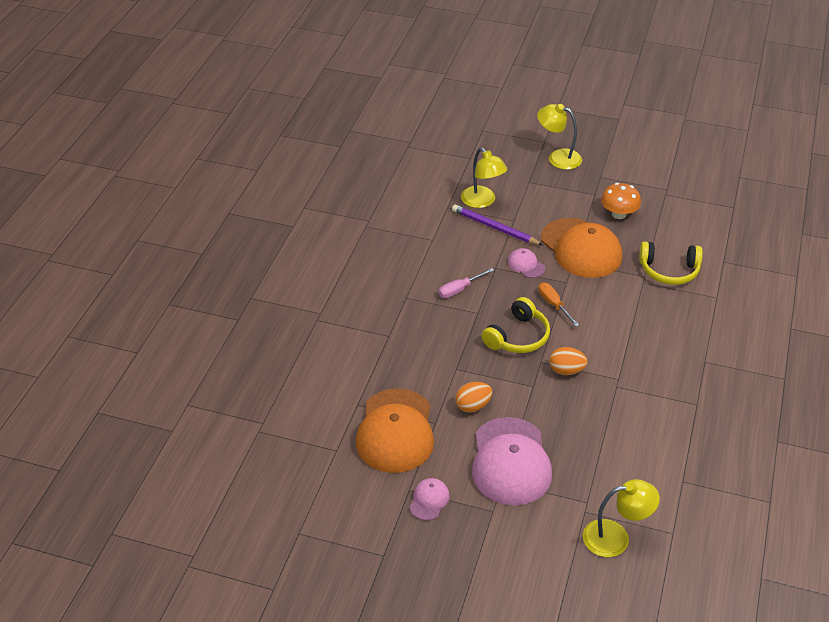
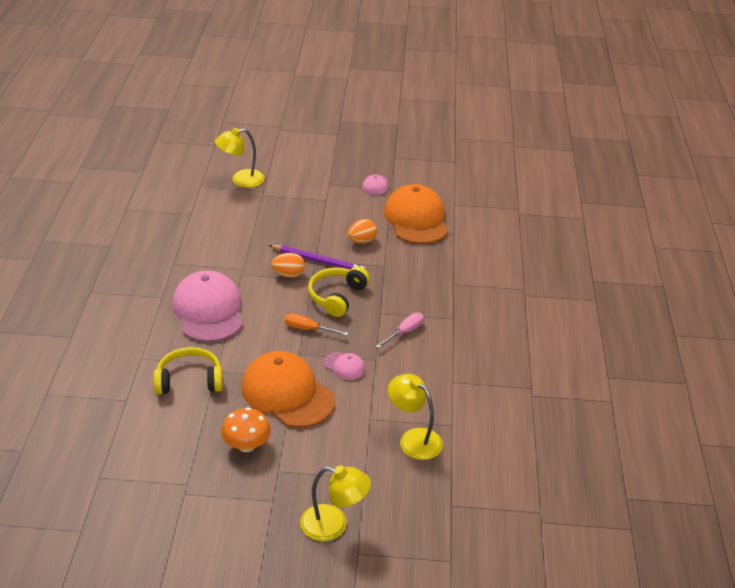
camera: 165 degrees right, 5 degrees down
purple pencil [452,205,543,245] -> purple pencil moved to [269,245,365,269]
pink cap [472,417,552,506] -> pink cap moved to [173,270,243,342]
orange screwdriver [538,282,579,327] -> orange screwdriver turned 150 degrees clockwise [285,314,348,336]

